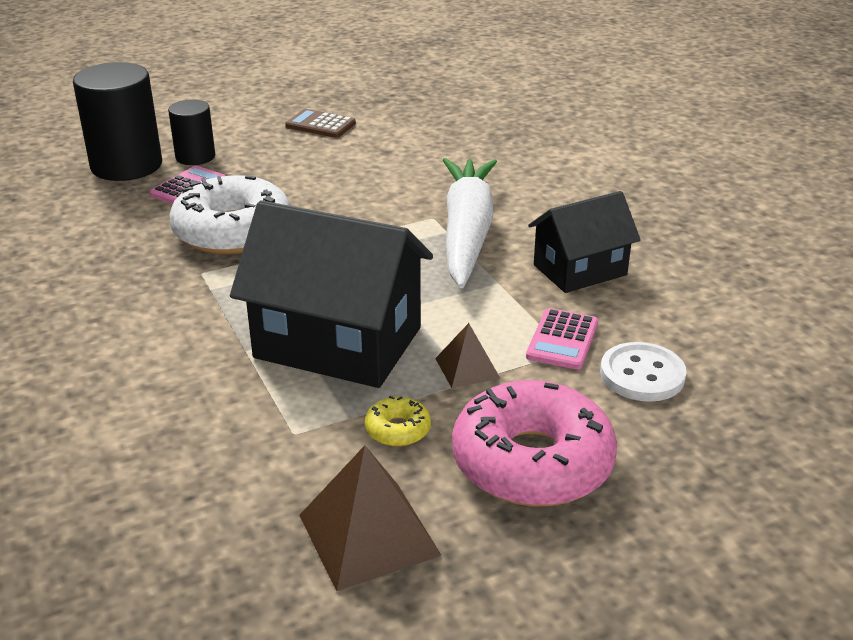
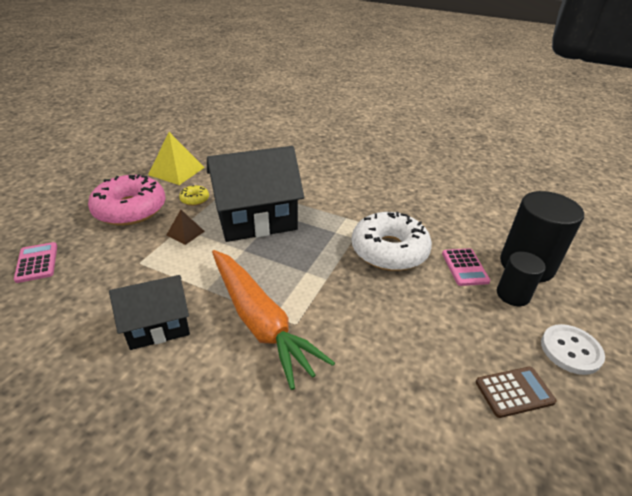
camera: 140 degrees right, 5 degrees up
brown pyramid [299,445,441,591] -> yellow pyramid [148,132,205,185]
white carrot [443,158,497,288] -> orange carrot [212,250,335,390]
pink calculator [526,308,598,370] -> pink calculator moved to [14,242,57,283]
black house [528,191,641,293] -> black house turned 45 degrees clockwise [109,275,190,350]
white button [600,342,687,402] -> white button moved to [541,324,605,375]

